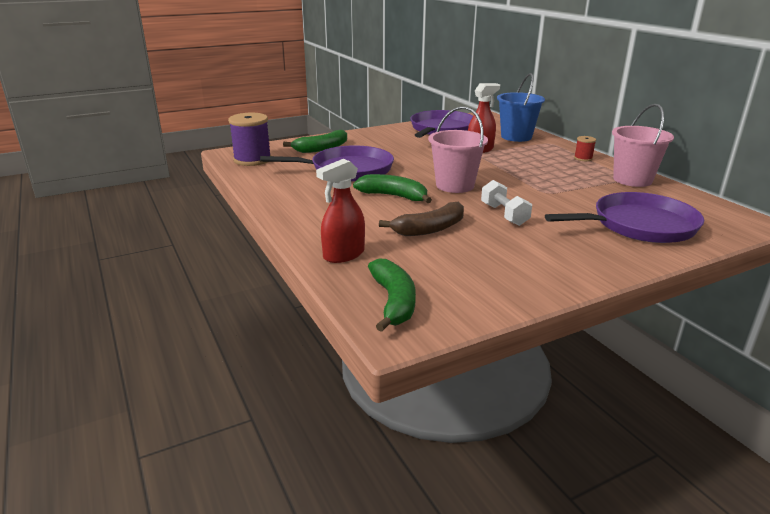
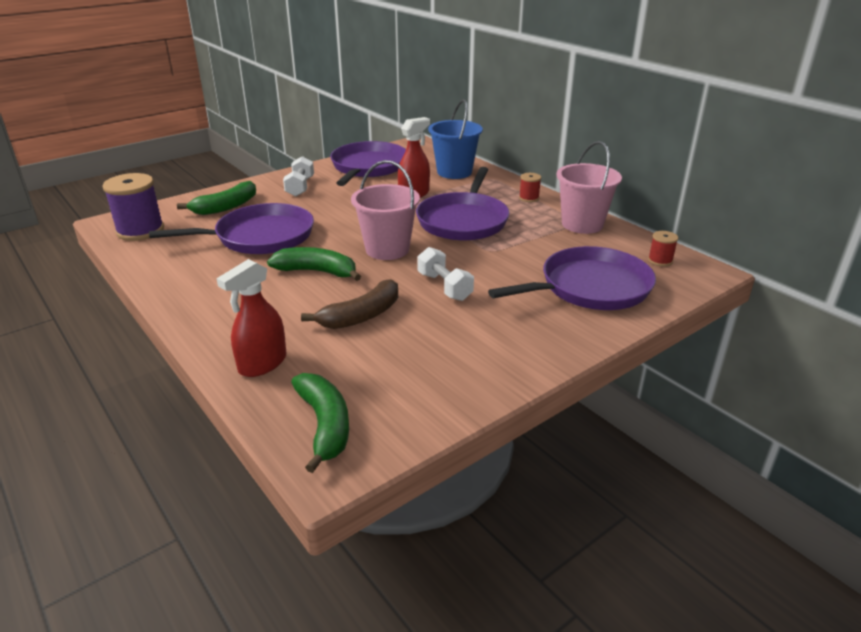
camera: 10 degrees left, 5 degrees up
none -> white dumbbell [283,156,314,197]
none -> purple pan [416,167,509,240]
none -> red spool [648,231,678,266]

